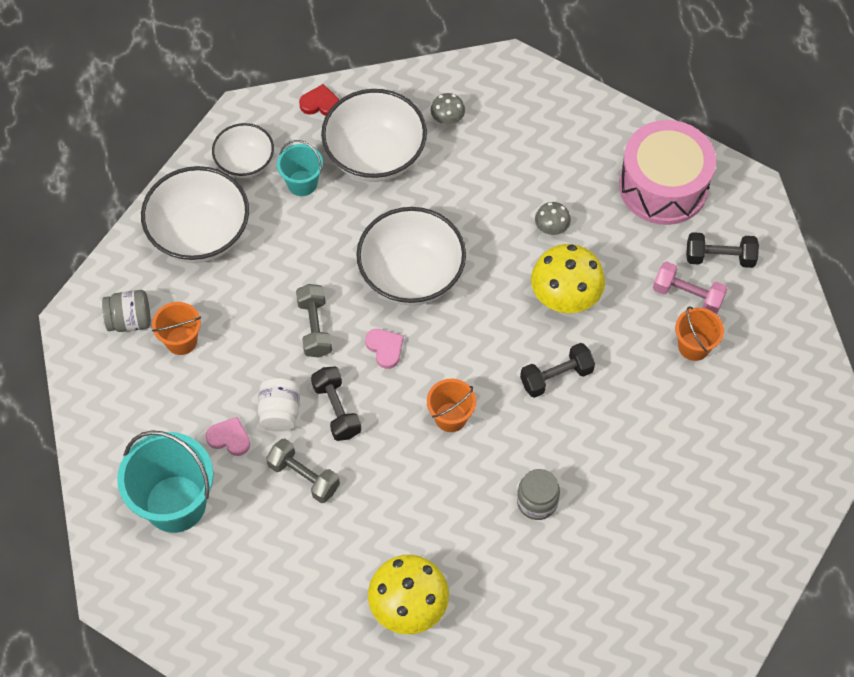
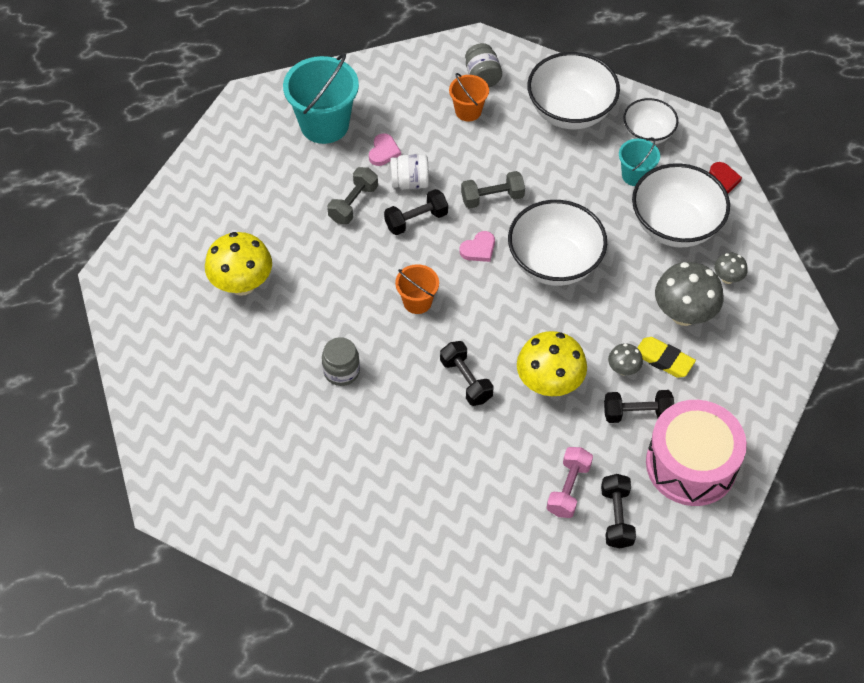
camera: 85 degrees right, 5 degrees down
orange bucket [675,306,724,361] -> none
none -> black dumbbell [604,390,674,423]
none -> yellow eraser [637,337,696,378]
none -> grey mushroom [655,262,723,326]

